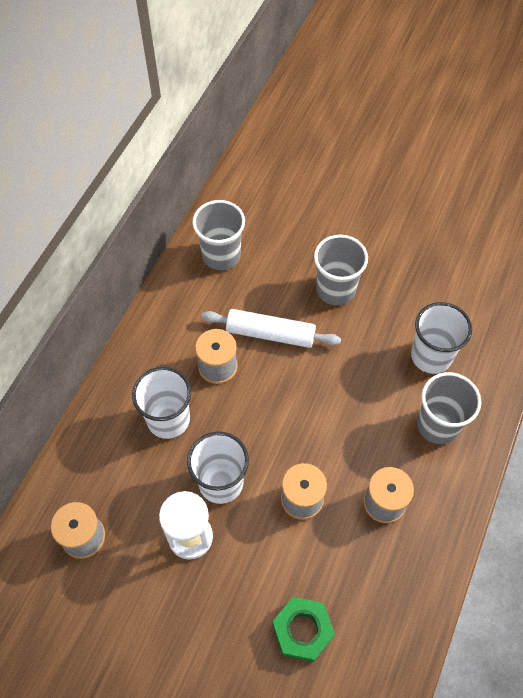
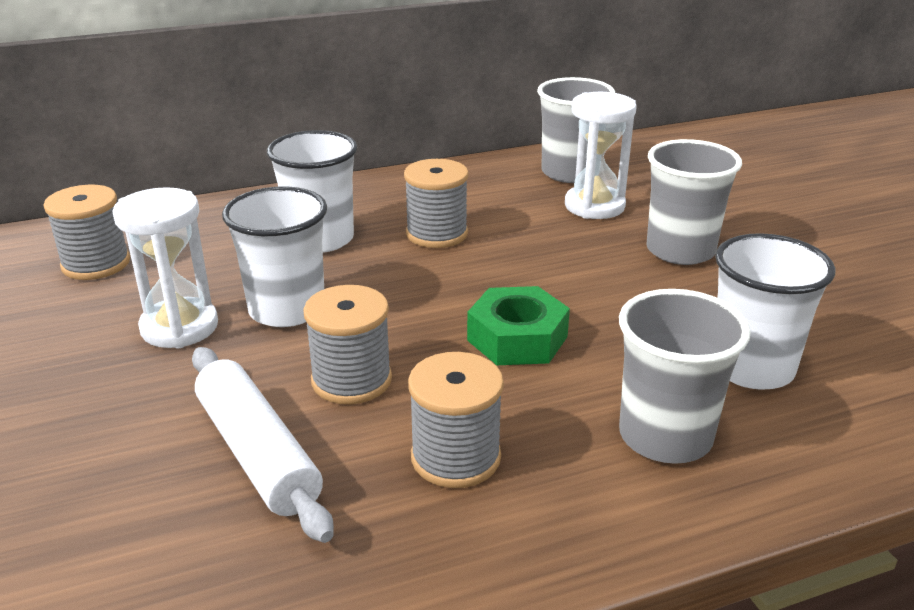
camera: 45 degrees right, 30 degrees down
white rolling pin [201,309,341,348] -> white rolling pin moved to [192,347,334,543]
green nut [272,597,335,662] -> green nut moved to [467,286,570,365]
none -> white hourglass [565,92,637,219]

